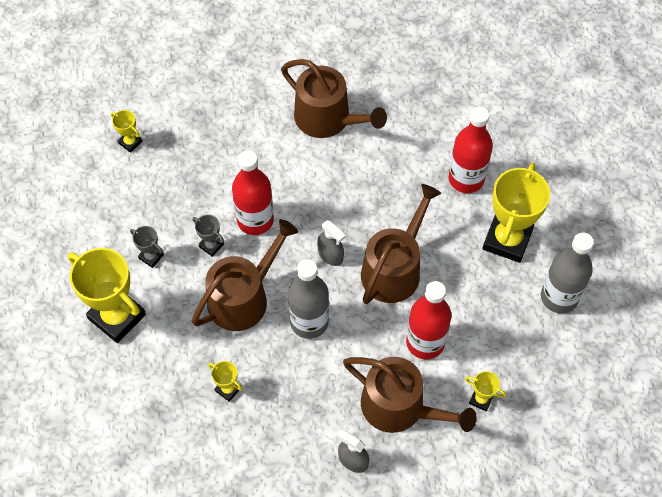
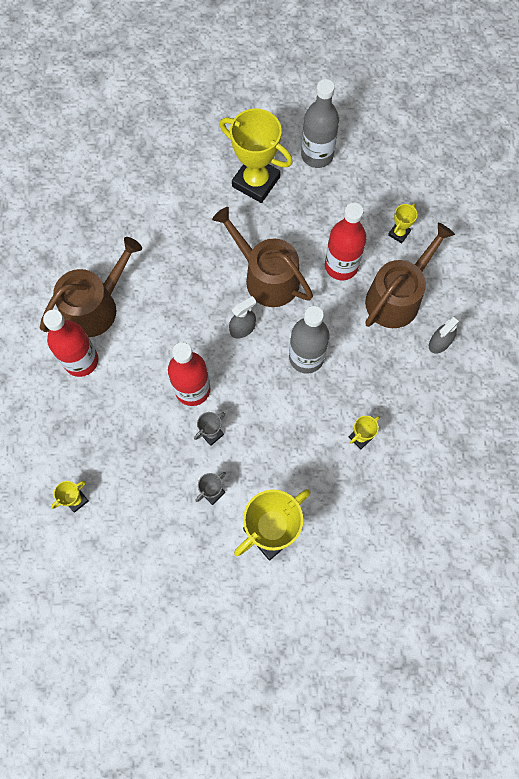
camera: 80 degrees left, 10 degrees up
brown watering can [192,219,298,331] -> none
red bottle [449,106,493,193] -> red bottle moved to [43,310,98,377]

